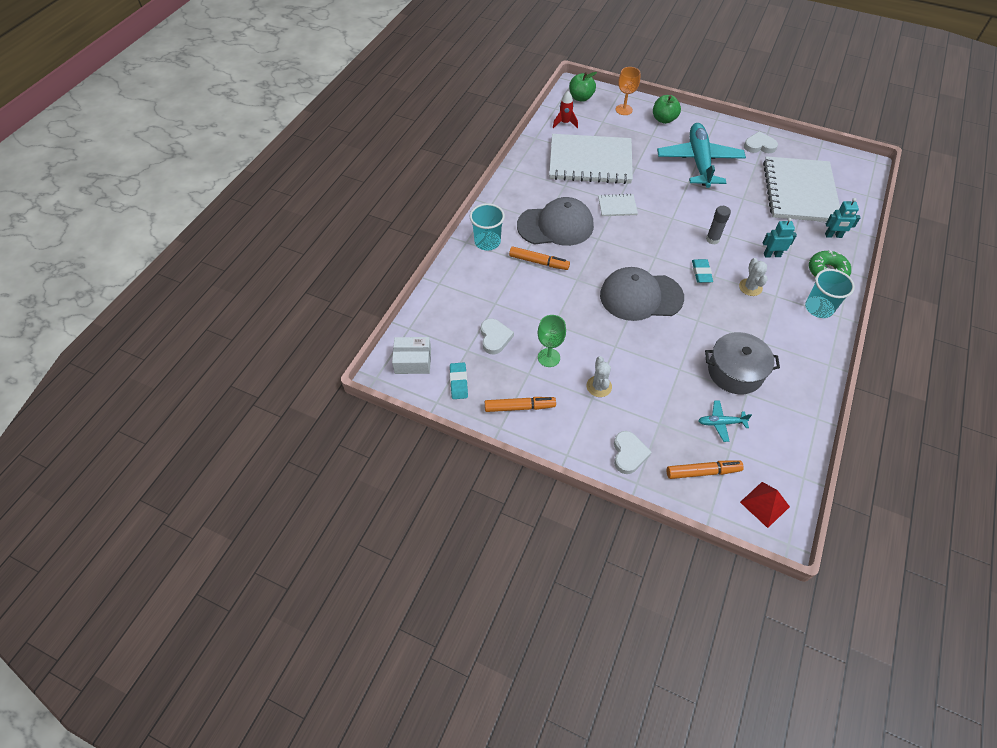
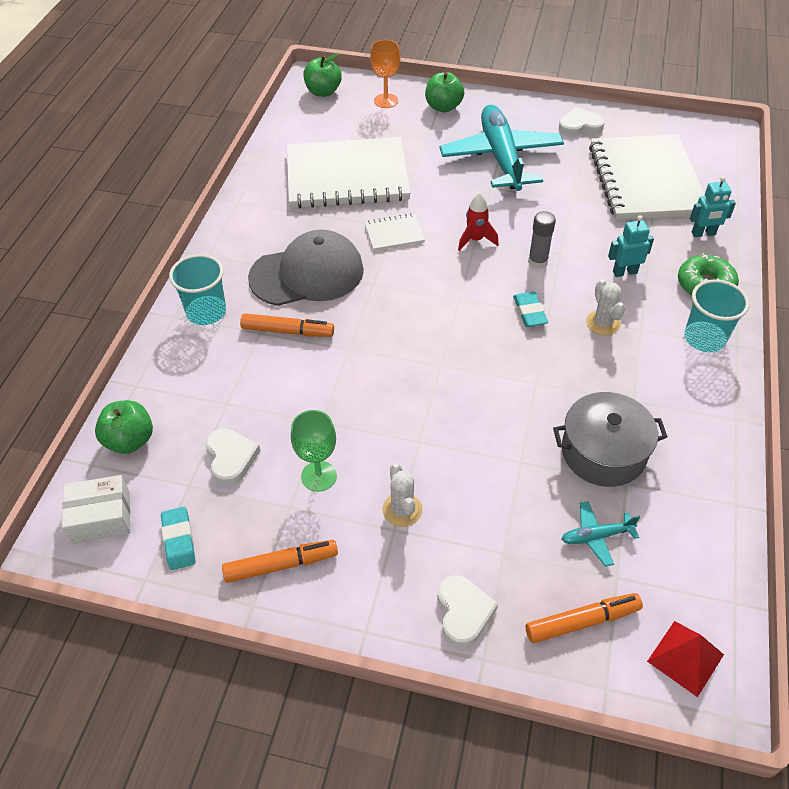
camera: 10 degrees left, 5 degrees down
red rocket [553,91,578,128] -> red rocket moved to [458,193,499,251]
grey cap [600,267,684,321] -> none
none -> green apple [95,400,153,454]

